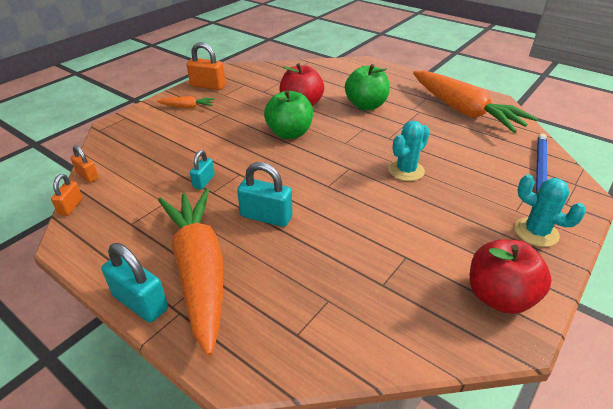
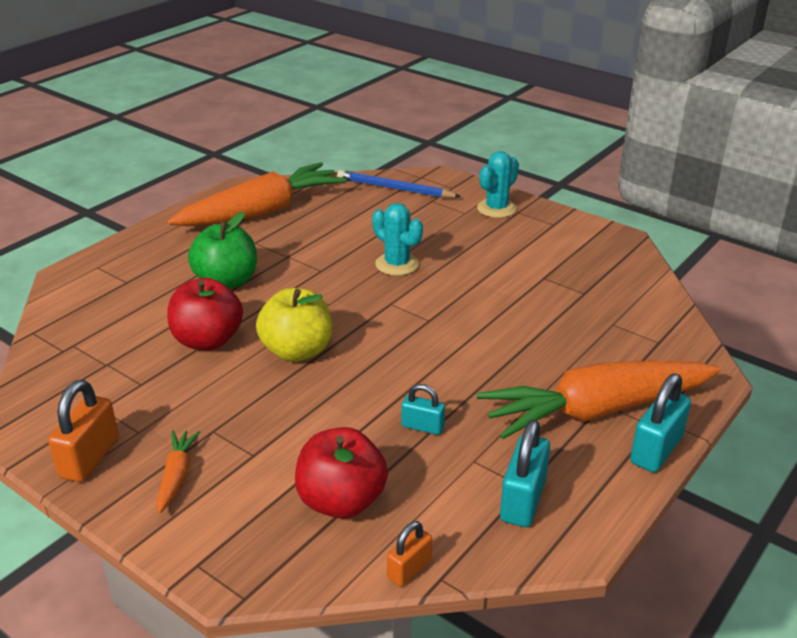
camera: 90 degrees left, 5 degrees down
orange padlock [51,174,83,216] -> none
turquoise padlock [237,162,292,227] -> turquoise padlock moved to [500,420,550,527]
green apple [264,90,313,139] -> yellow apple [256,288,332,362]
red apple [470,239,552,314] -> red apple moved to [295,427,388,519]

